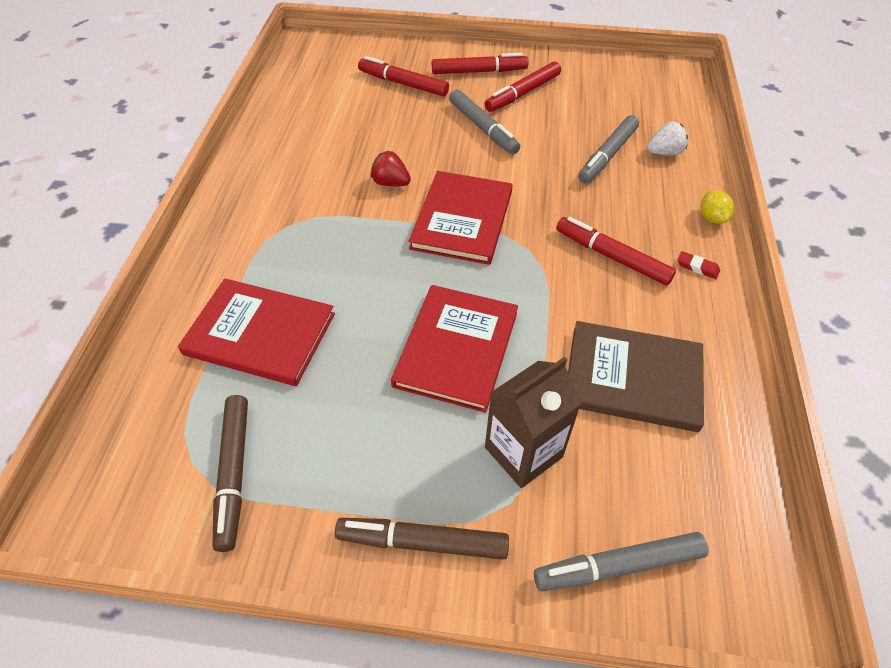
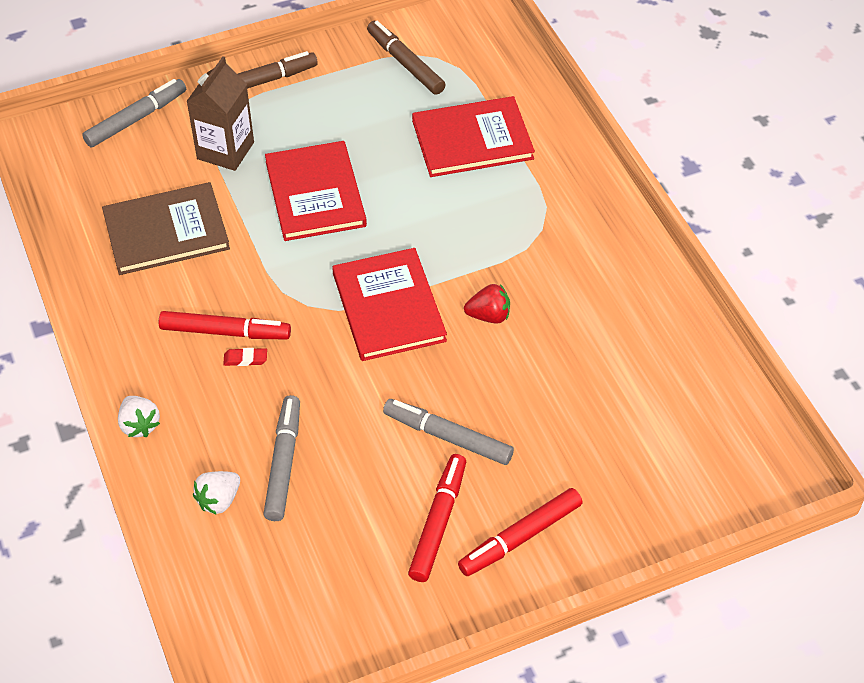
camera: 150 degrees right, 0 degrees up
red marker [358,56,449,96] -> none
red eraser [677,251,720,279] -> red eraser moved to [223,348,267,366]
yellow lemon [701,191,734,224] -> white strawberry [118,396,160,437]

